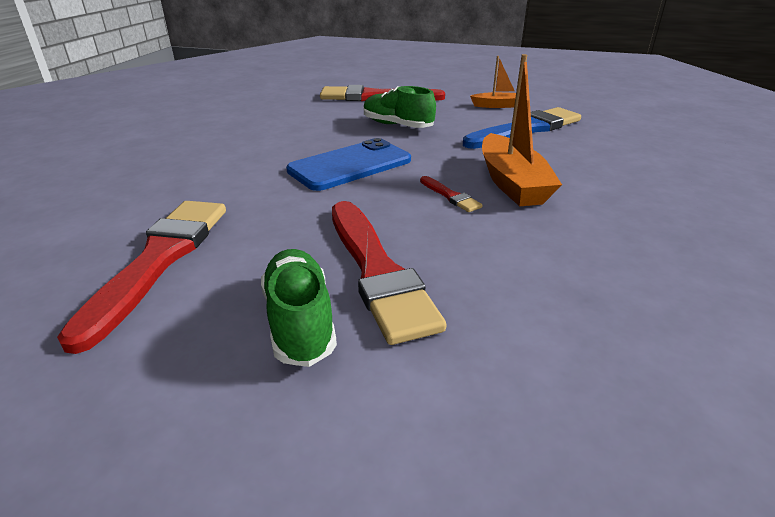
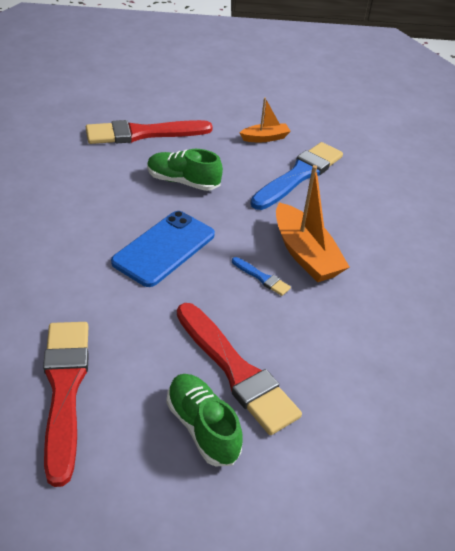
camera: 20 degrees left, 10 degrees up
red brush [420,176,483,212] -> blue brush [232,257,291,296]

